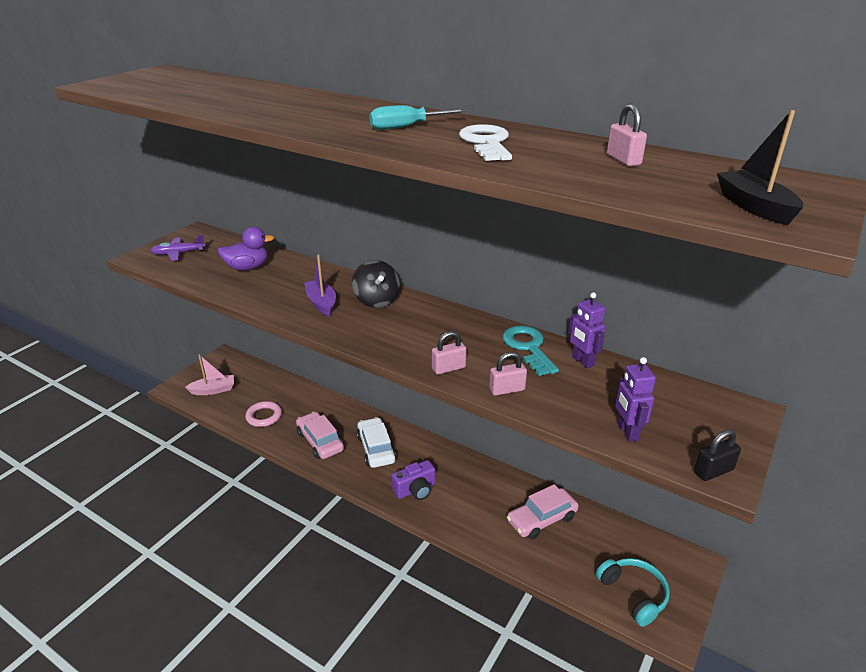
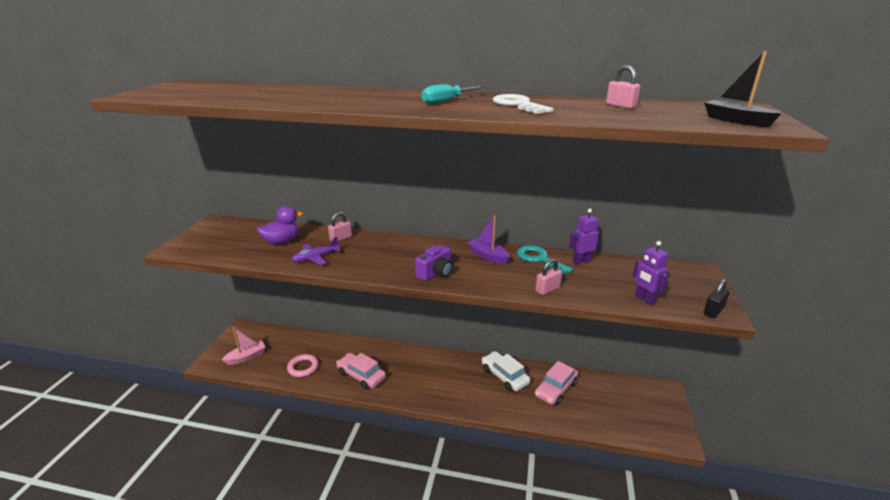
camera: 20 degrees left, 5 degrees down
purple plane [150,234,205,261] -> purple plane moved to [292,237,340,265]
purple boat [304,254,336,316] -> purple boat moved to [467,215,510,264]
black spinning top [352,260,400,308] -> none
white car [357,417,396,468] -> white car moved to [482,351,531,391]
purple camera [392,460,435,500] -> purple camera moved to [415,245,453,281]
pink padlock [432,331,467,375] -> pink padlock moved to [328,212,352,242]
purple robot [568,292,605,369] -> purple robot turned 120 degrees clockwise [569,209,600,265]
turquoise headphones [596,558,670,627] -> none

